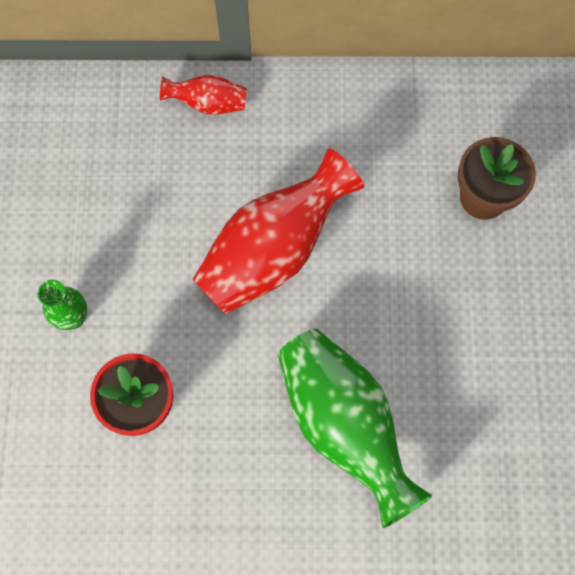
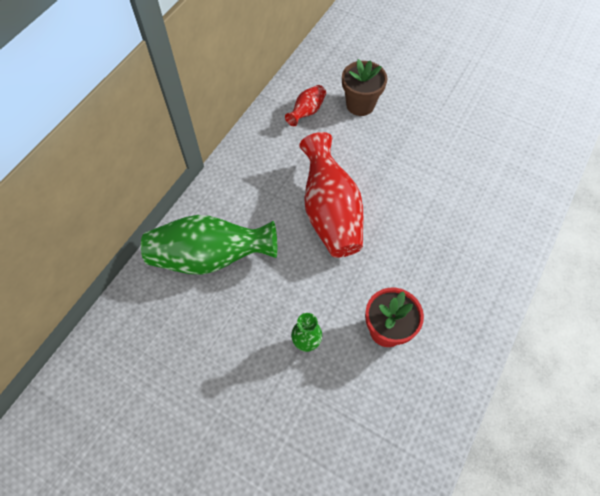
camera: 60 degrees left, 10 degrees down
red vase [160,75,247,114] -> red vase moved to [285,85,326,126]
green vase [278,329,433,528] -> green vase moved to [141,215,277,275]

